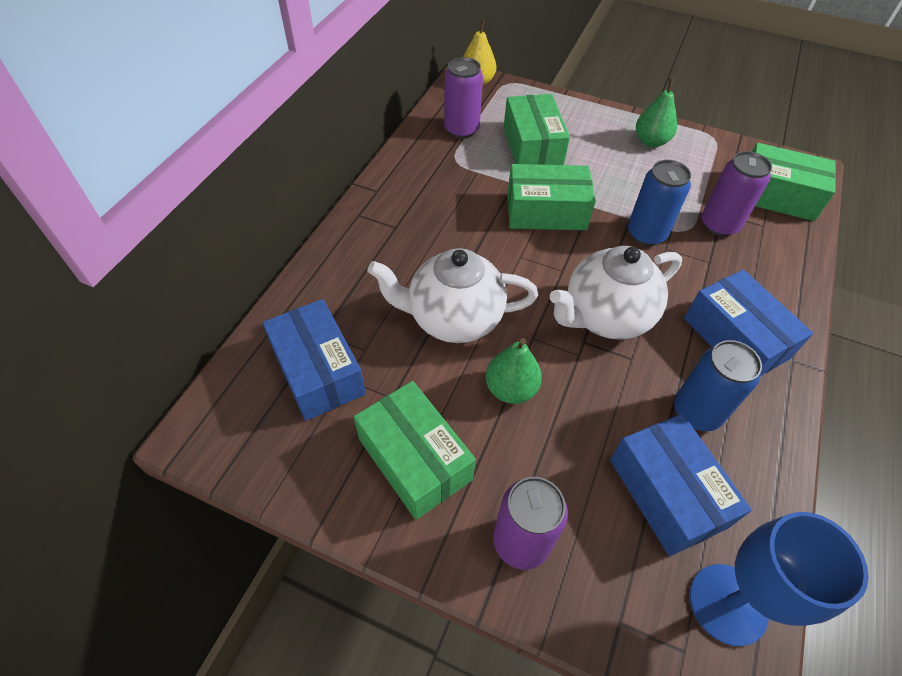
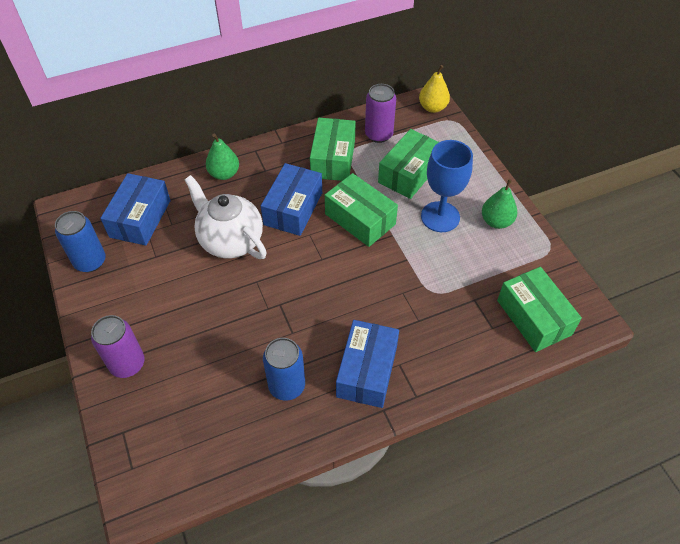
camera: 45 degrees right, 0 degrees up
green box [354,381,476,520] -> green box moved to [310,118,356,181]
green pear [486,338,542,404] -> green pear moved to [206,134,239,180]
white teapot [550,246,682,340] -> none
blue box [610,414,752,556] -> blue box moved to [261,163,322,236]
blue can [628,160,691,246] -> blue can moved to [55,211,106,272]
blue goblet [690,512,869,646] -> blue goblet moved to [421,140,473,232]
purple can [702,151,772,237] -> none

